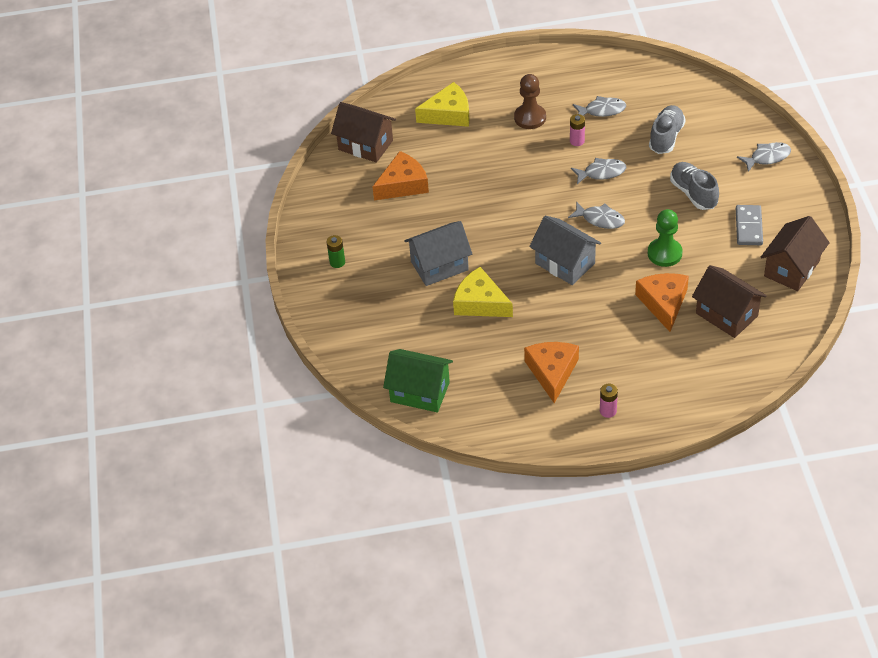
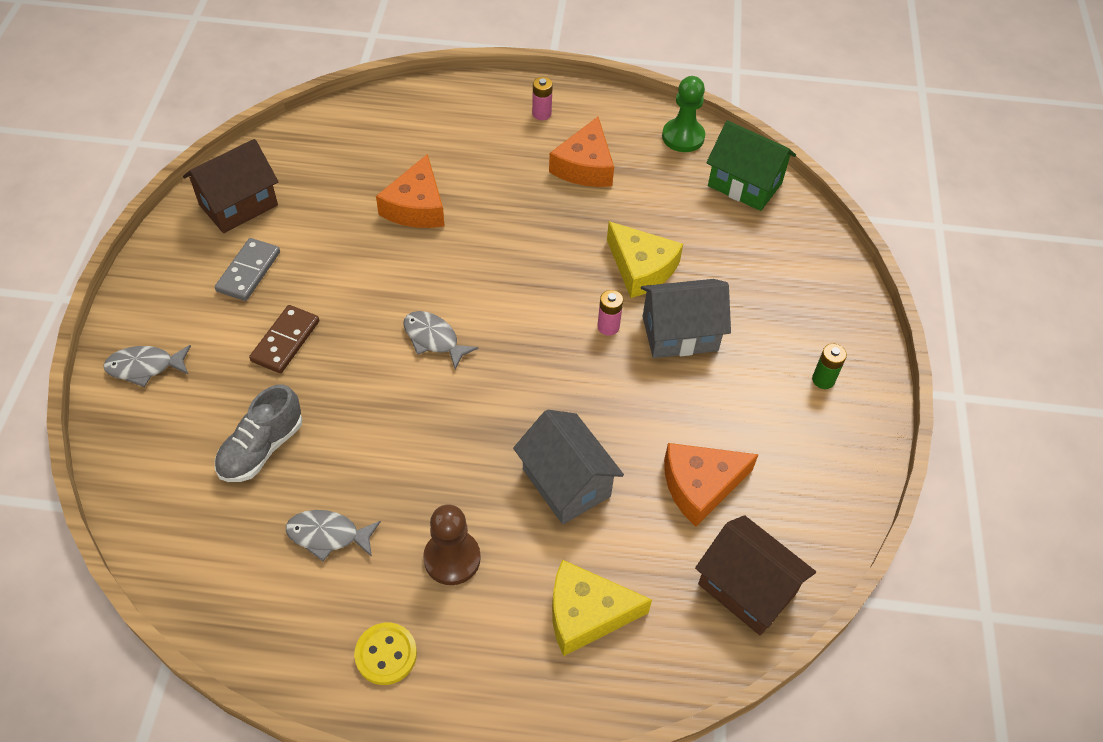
camera: 170 degrees left, 5 degrees up
grey house [529,216,601,285] -> grey house moved to [513,410,624,524]
pink battery [570,114,585,146] -> pink battery moved to [597,290,623,336]
grey fish [571,158,626,184] -> none
green pawn [648,209,683,267] -> green pawn moved to [662,76,705,152]
grey shoe [670,162,719,210] -> brown domino [249,305,319,373]
brown house [692,265,767,338] -> none
none -> yellow button [354,623,417,685]

